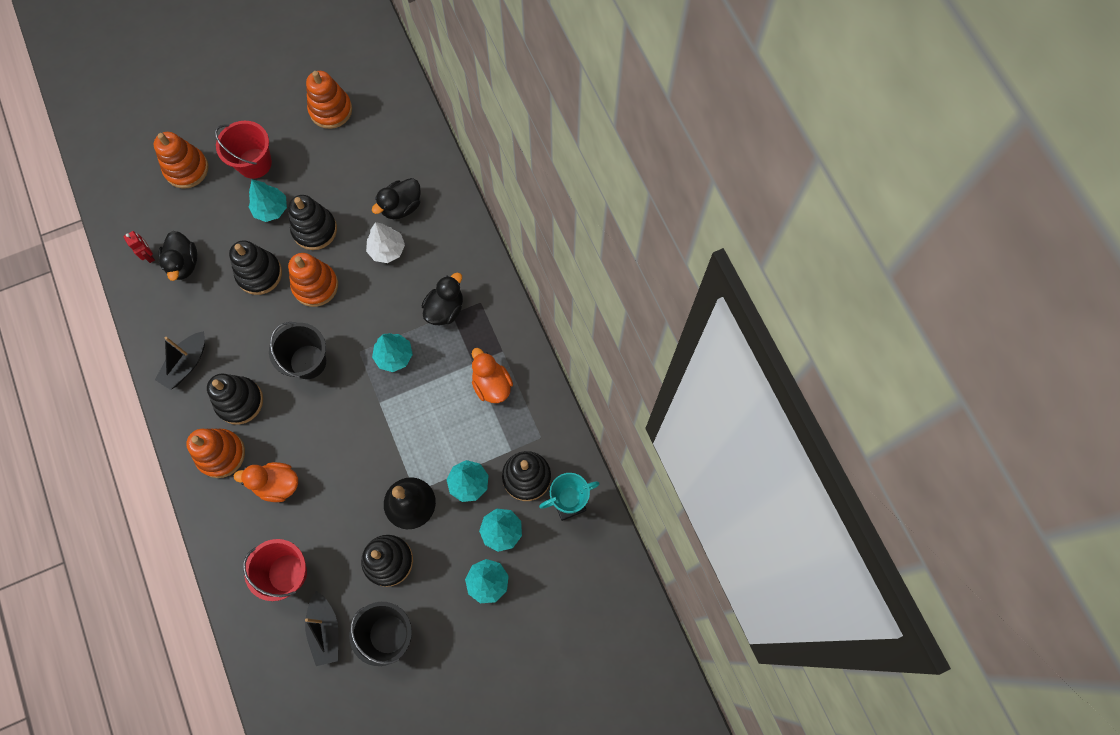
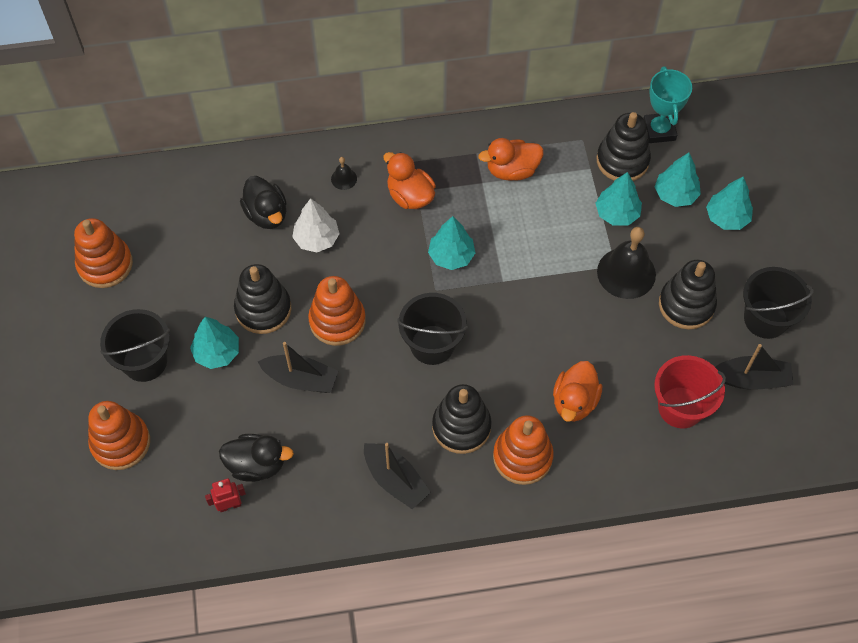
camera: 75 degrees left, 10 degrees down
red bucket [215,121,272,179] -> black bucket [100,309,170,382]
black stacking toy [229,240,282,295] -> black boat [258,342,338,393]
black duck [422,272,463,325] -> orange duck [383,152,436,209]
none -> black bell [331,157,357,190]

